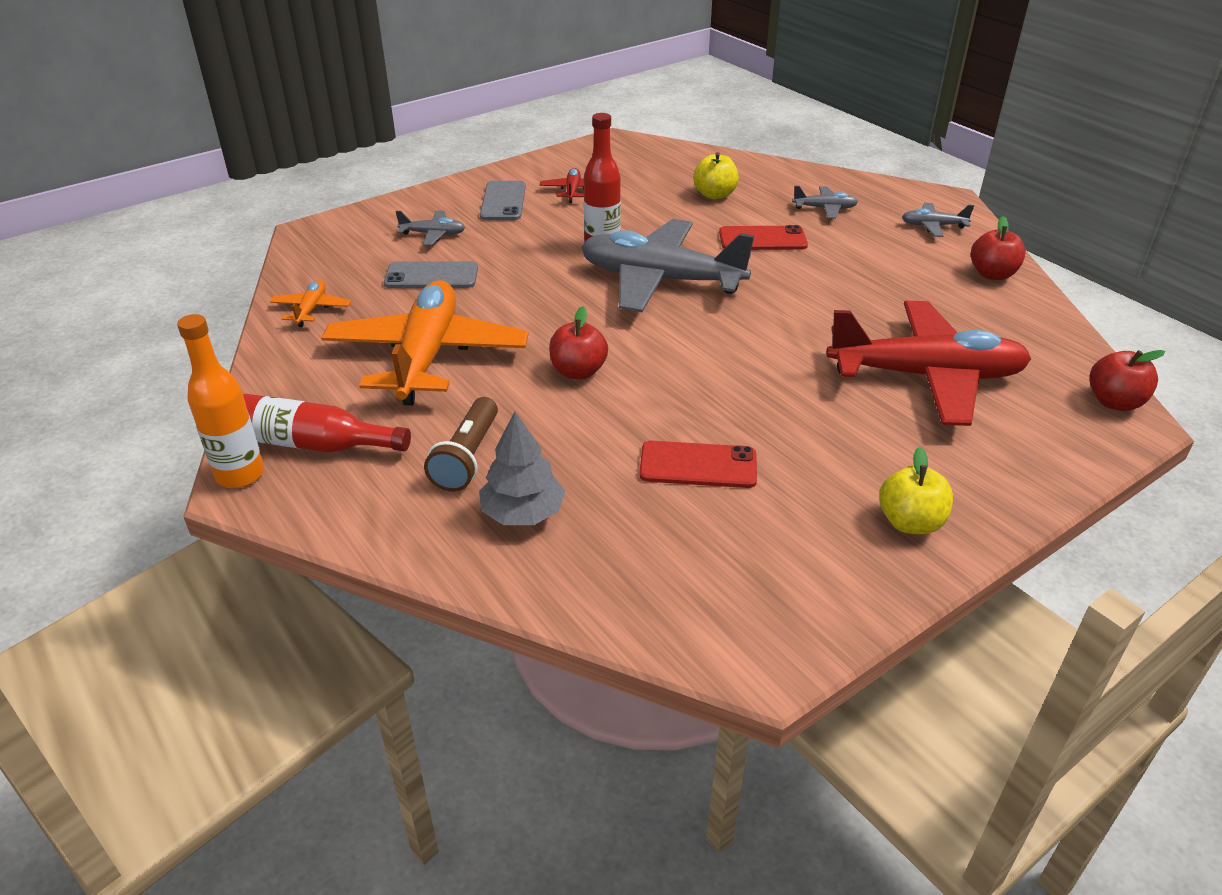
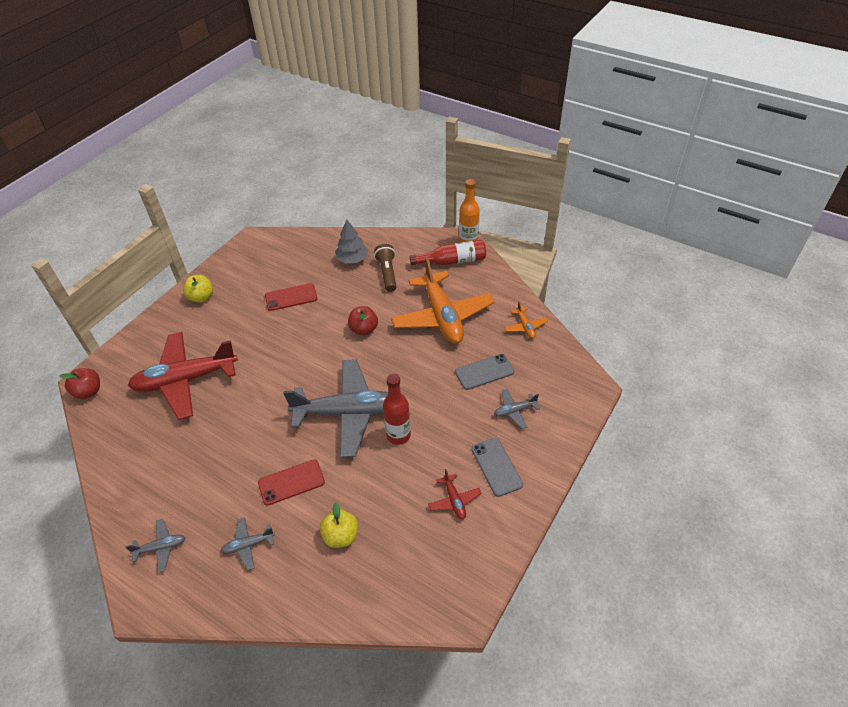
camera: 160 degrees right, 10 degrees up
red apple [971,216,1026,280] -> none

